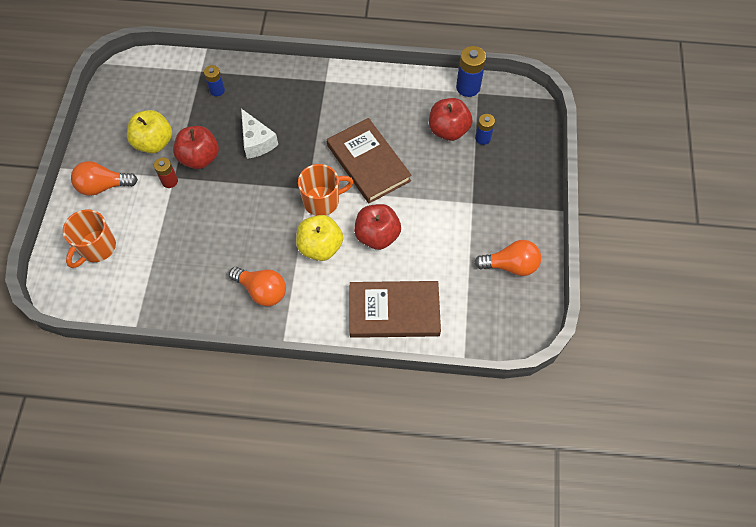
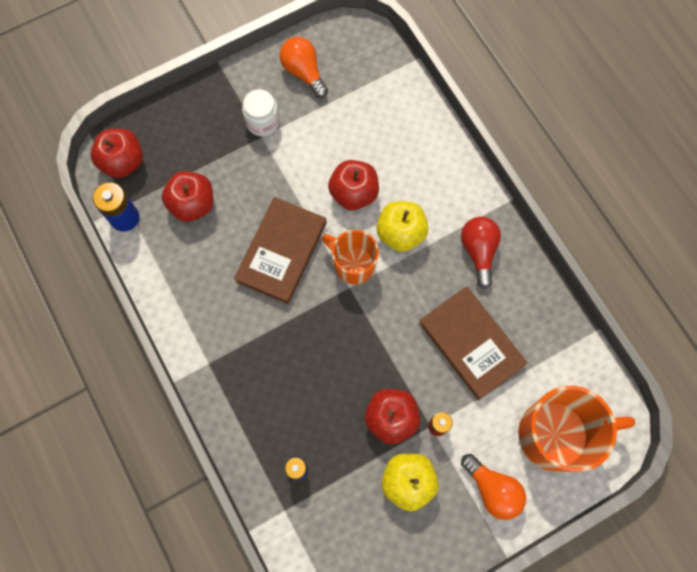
camera: 125 degrees left, 10 degrees up
orange mug [63,209,116,268] -> orange mug [518,386,636,472], size x1.64
orange light bulb [229,267,286,306] -> red light bulb [461,217,501,289]
white cheese [241,109,278,159] -> none
brown book [350,281,441,338] -> brown book moved to [419,287,528,400]
blue battery [475,114,495,145] -> none
none -> red apple [91,129,143,178]
none -> white jar [242,89,280,136]

